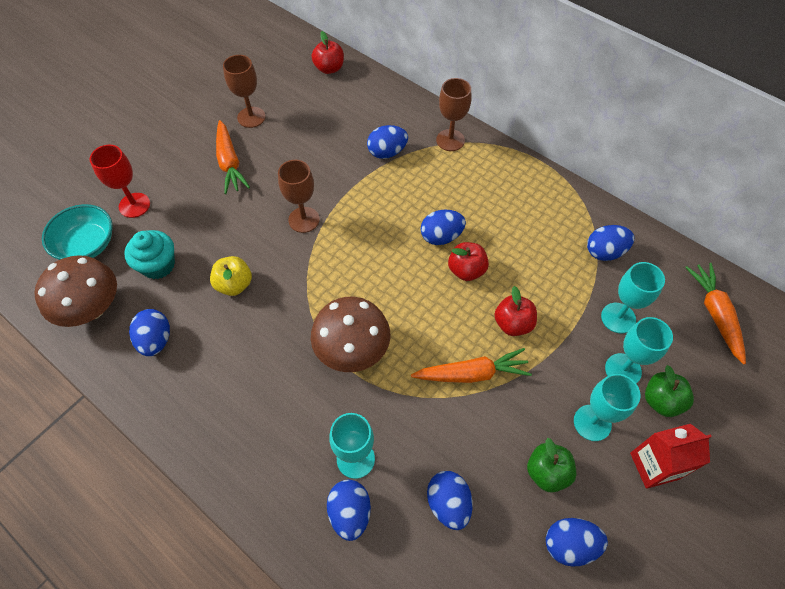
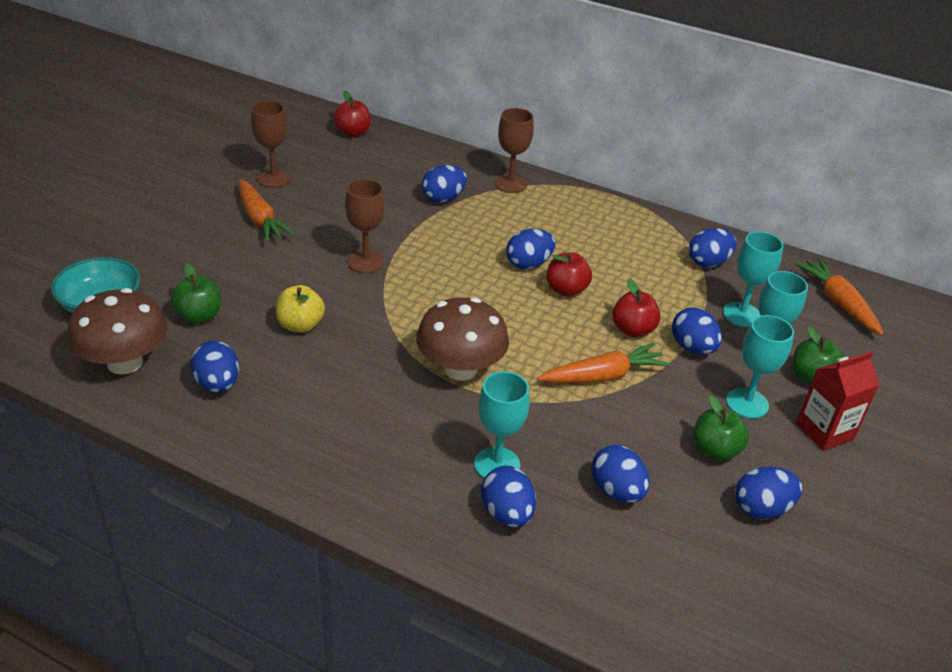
camera: 15 degrees left, 20 degrees down
red goblet [90,145,150,218] -> none
turquoise cupcake [124,230,175,279] -> green apple [171,263,221,324]
none -> blue egg [672,307,722,354]

